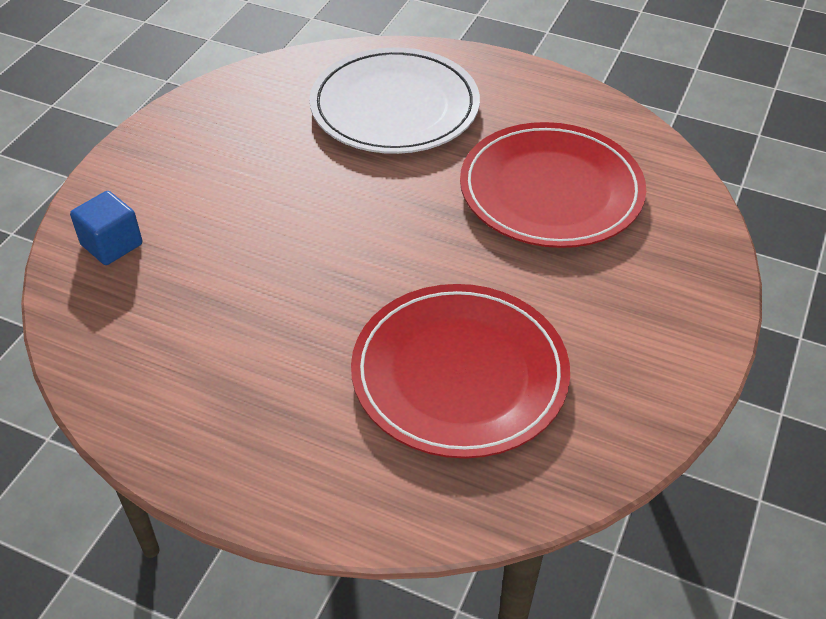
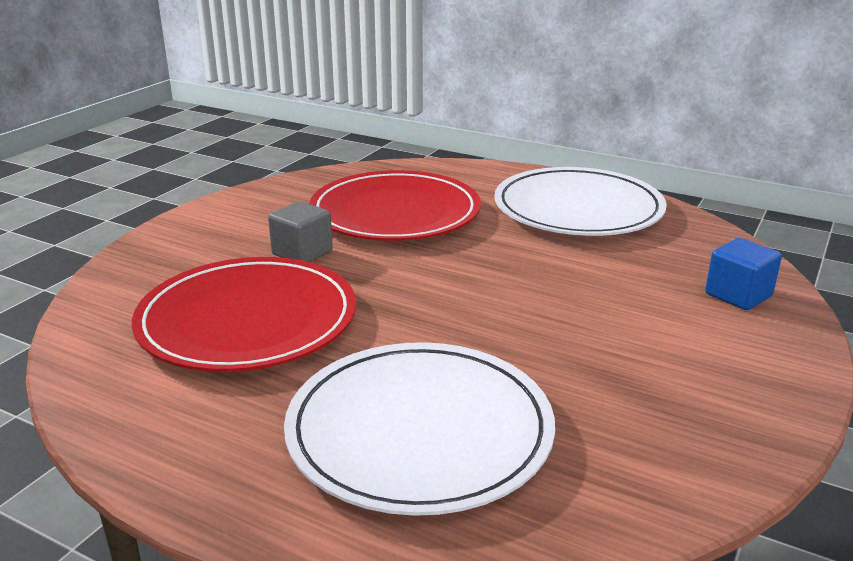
camera: 175 degrees left, 20 degrees down
none -> grey cube [268,201,333,262]
none -> white plate [494,167,667,236]

